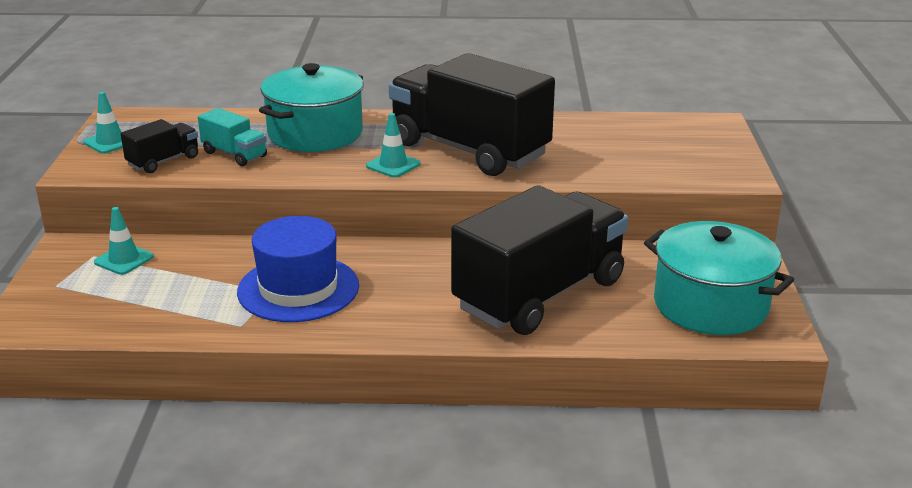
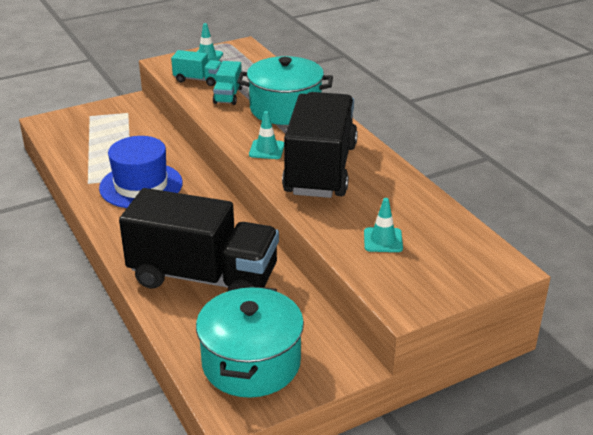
camera: 60 degrees right, 5 degrees up
turquoise traffic cone [94,207,154,275] -> turquoise traffic cone moved to [364,198,403,252]
black truck [121,119,198,173] -> turquoise truck [171,50,222,86]

